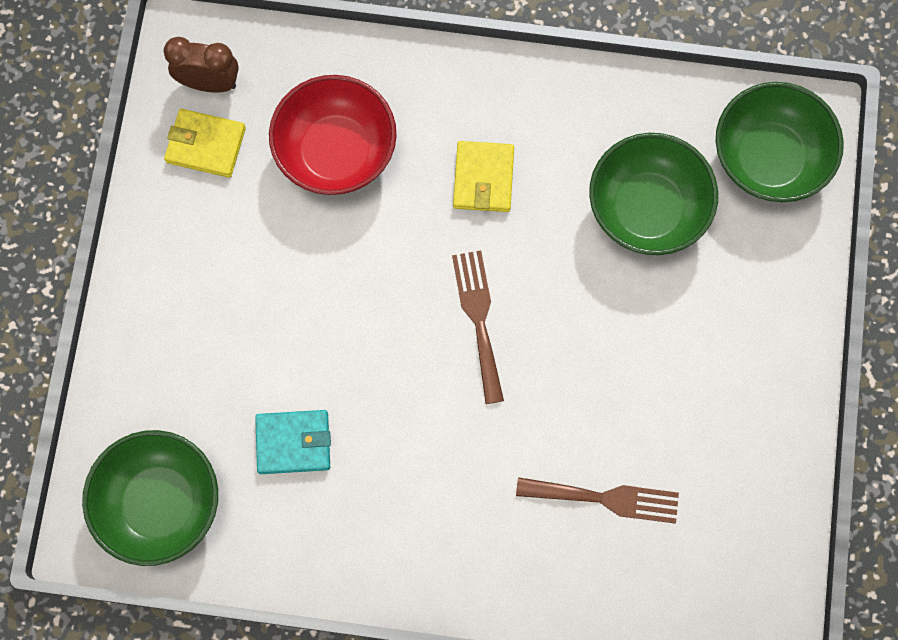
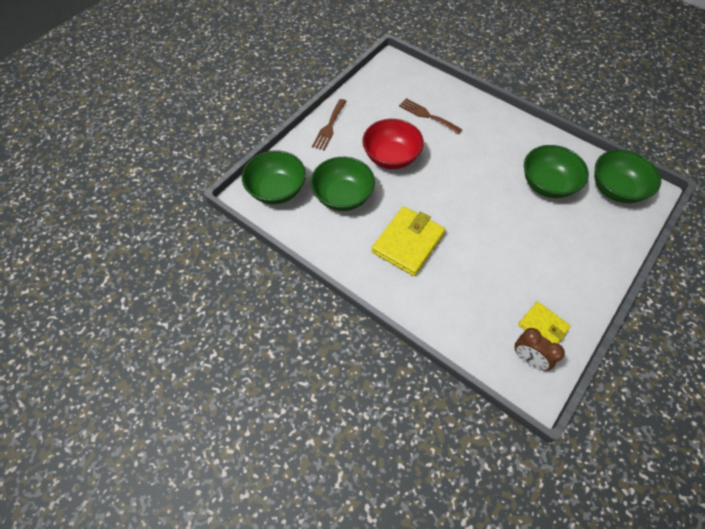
camera: 150 degrees left, 15 degrees down
turquoise wallet [255,410,331,474] -> green bowl [524,145,589,198]
red bowl [269,75,397,195] -> red bowl moved to [362,119,424,169]
brown fork [452,251,504,404] -> brown fork moved to [312,99,347,151]
yellow wallet [453,141,514,212] -> yellow wallet [372,206,445,276], size x1.68

